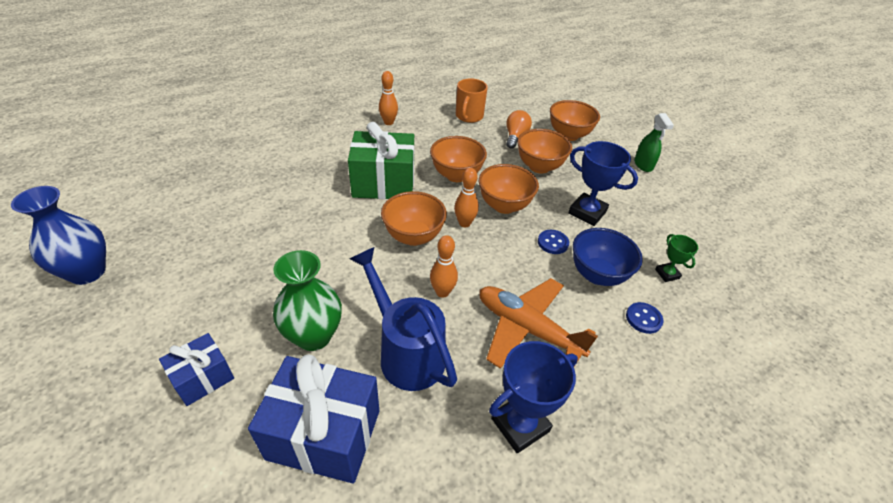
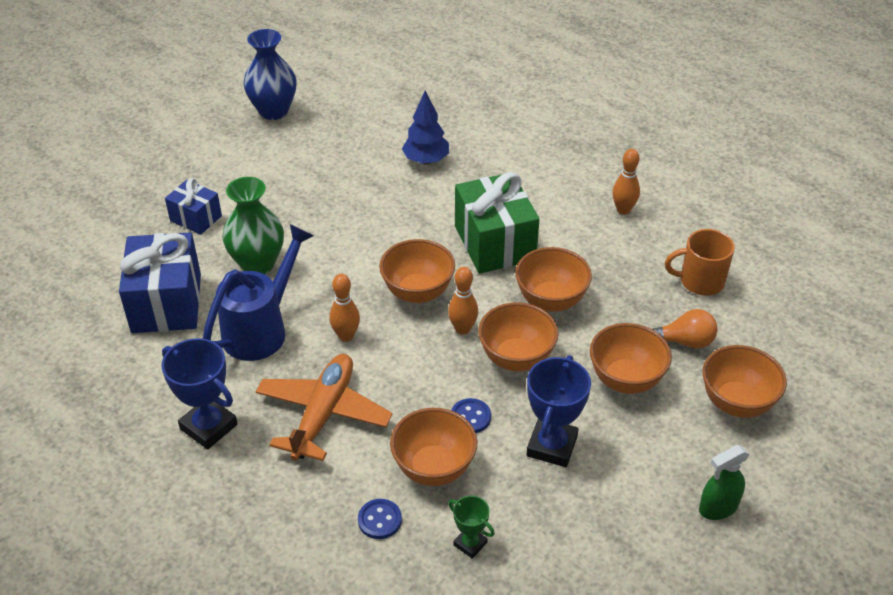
camera: 75 degrees right, 0 degrees up
blue bowl [573,228,643,286] -> orange bowl [390,408,477,486]
green trophy [655,234,698,282] -> green trophy turned 75 degrees clockwise [448,496,495,559]
none -> blue tree [402,91,449,164]

